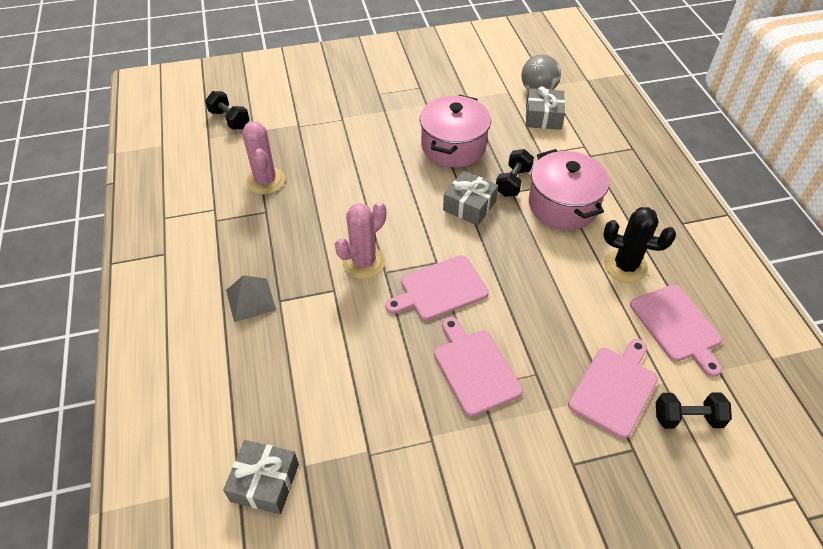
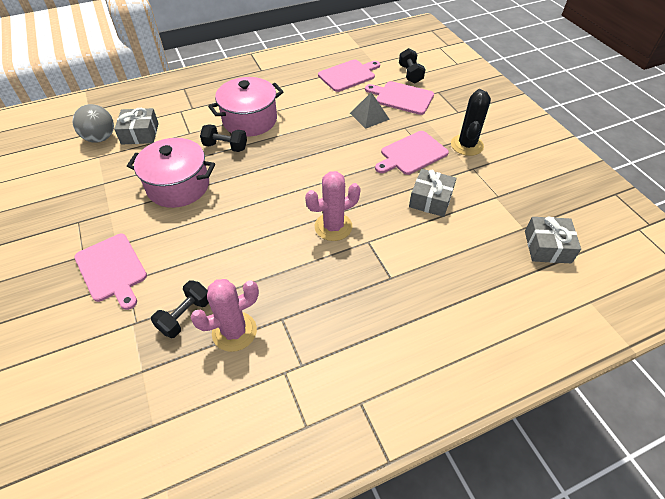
camera: 100 degrees left, 0 degrees up
black dumbbell [205,91,250,129] -> black dumbbell moved to [151,280,209,338]
grey pyramid [226,275,276,322] -> grey pyramid moved to [350,92,390,129]
pink cactus [335,202,386,279] -> pink cactus turned 60 degrees counterclockwise [305,171,361,241]
pink cutting board [385,255,489,321] -> pink cutting board moved to [74,234,147,310]
grey gift [443,171,498,226] -> grey gift moved to [409,169,456,217]
black cactus [603,207,676,283] -> black cactus moved to [451,89,491,156]

